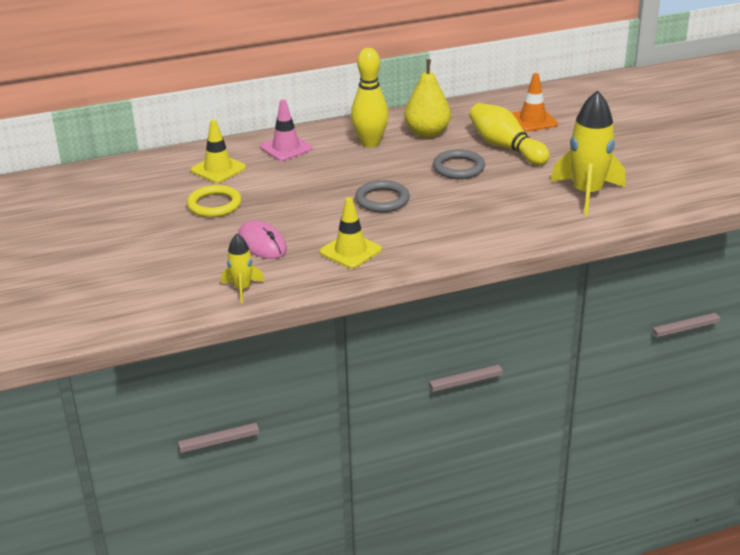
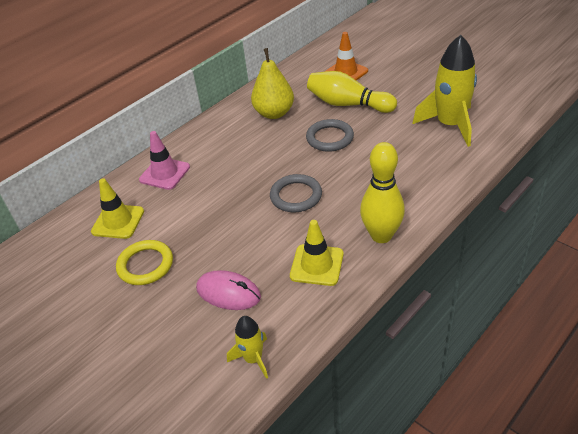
camera: 25 degrees left, 10 degrees up
yellow bowling pin [351,48,389,147] -> yellow bowling pin moved to [360,142,405,243]

